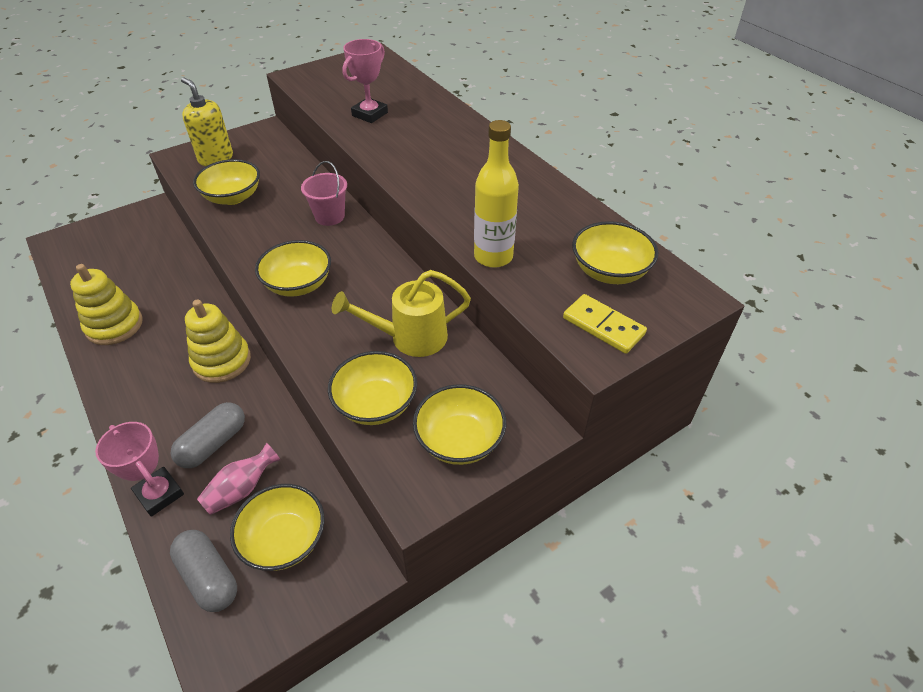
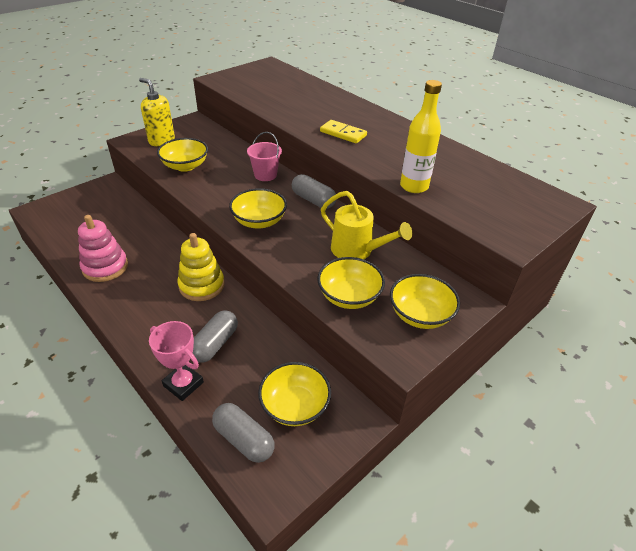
camera: 10 degrees left, 5 degrees down
yellow stacking toy [70,264,143,345] -> pink stacking toy [78,215,128,282]
pink vase [197,443,280,515] -> none
yellow watering can [332,270,471,357] -> yellow watering can turned 120 degrees counterclockwise [321,191,412,259]
pink trophy [342,39,388,123] -> none
yellow domino [563,294,647,354] -> yellow domino moved to [320,120,367,143]
yellow bowl [572,221,658,284] -> none
none -> grey capsule [292,174,336,209]

